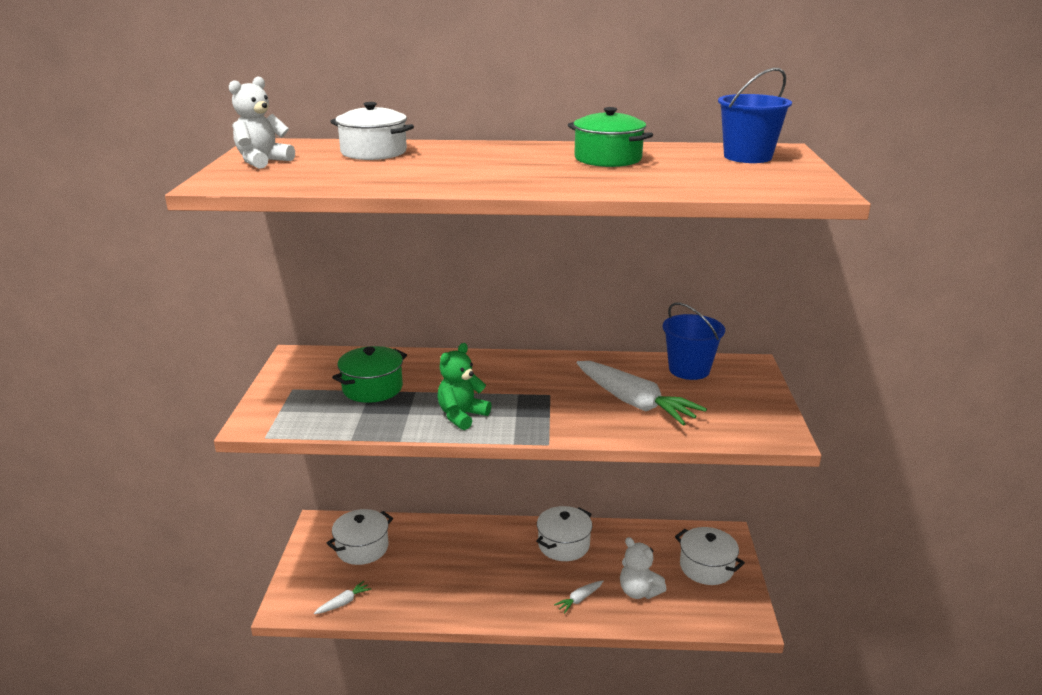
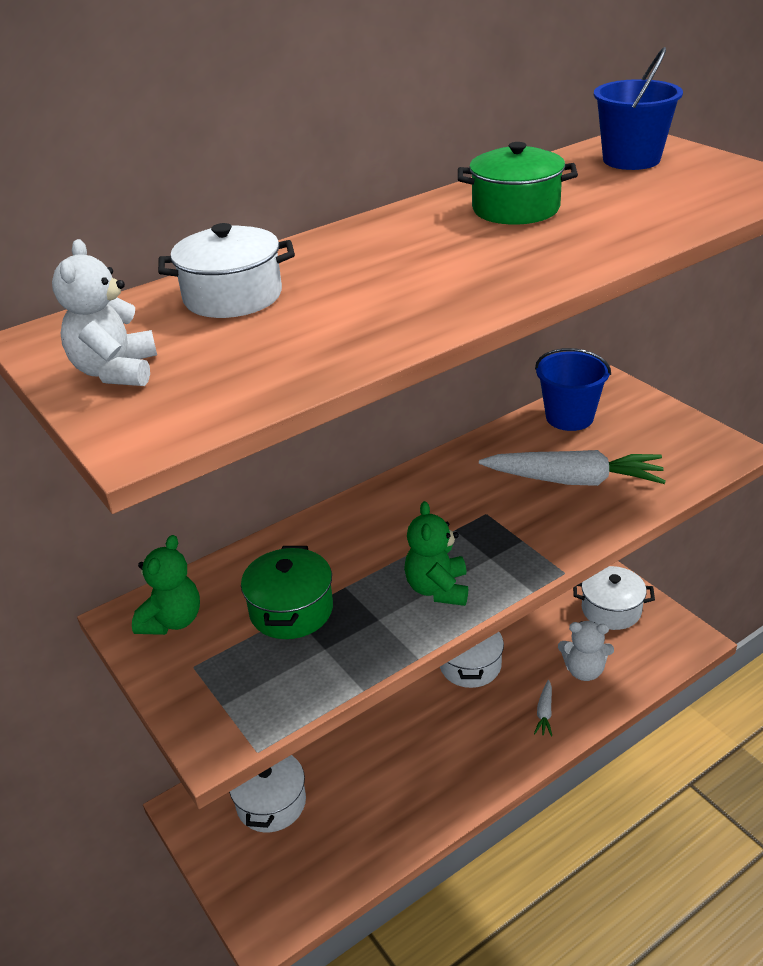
camera: 35 degrees left, 10 degrees up
white carrot [314,581,372,614] -> none
none -> green teddy bear [132,535,200,635]

